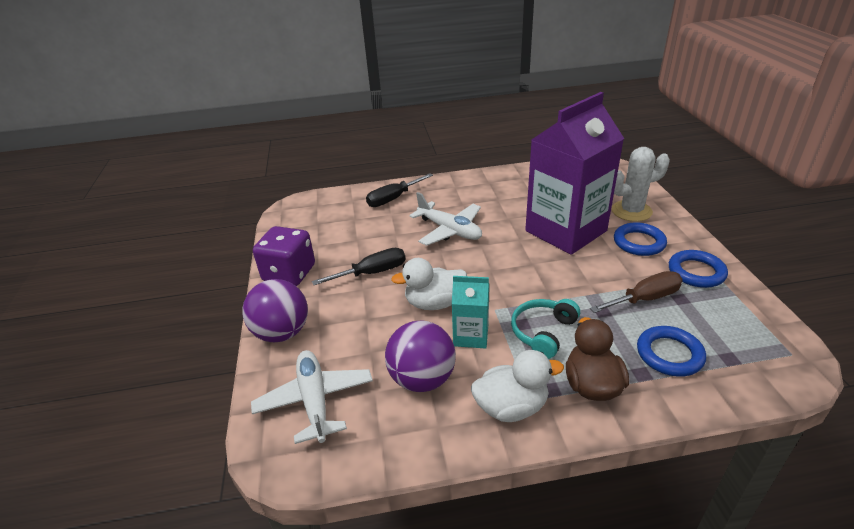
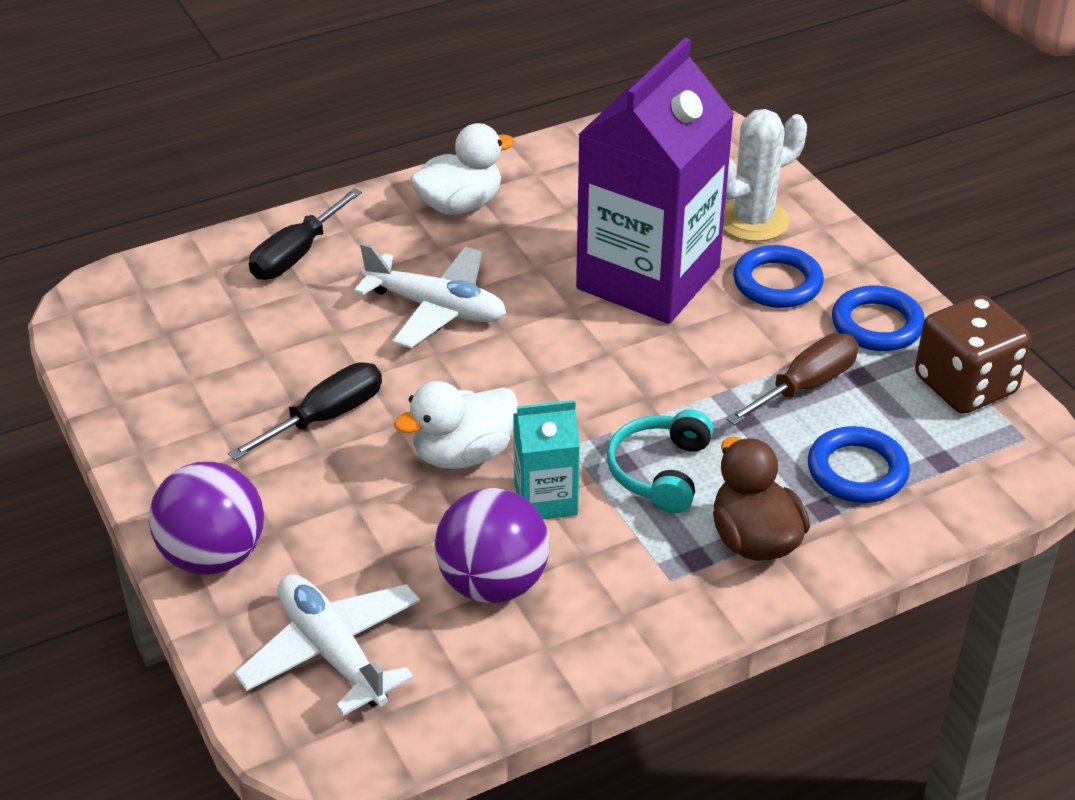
camera: 20 degrees left, 5 degrees up
purple dice [253,226,315,286] -> none
white duck [471,350,564,422] -> white duck moved to [410,123,514,215]
none -> brown dice [915,295,1031,414]

